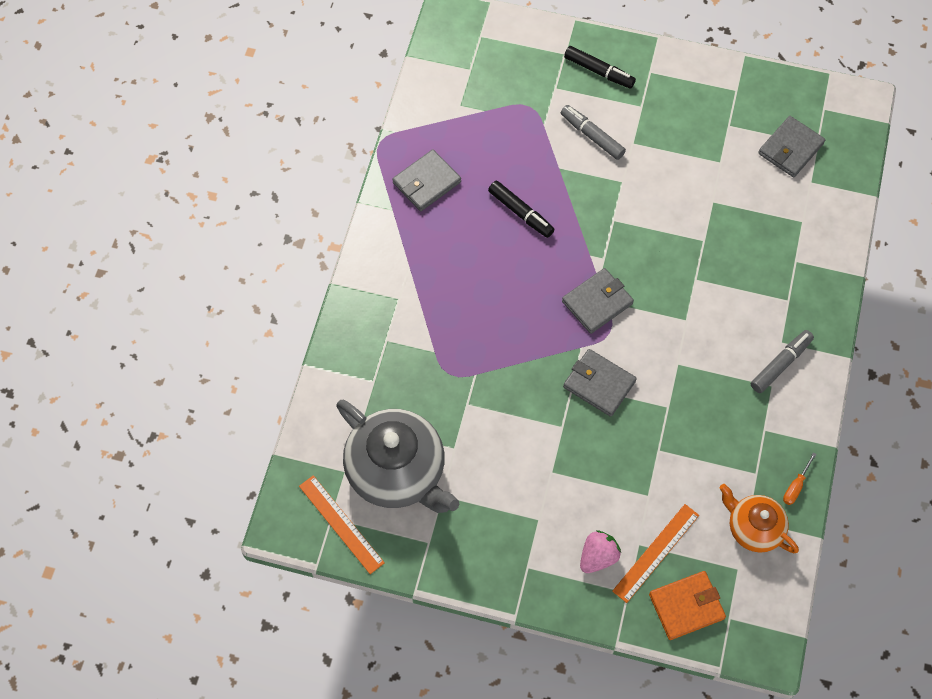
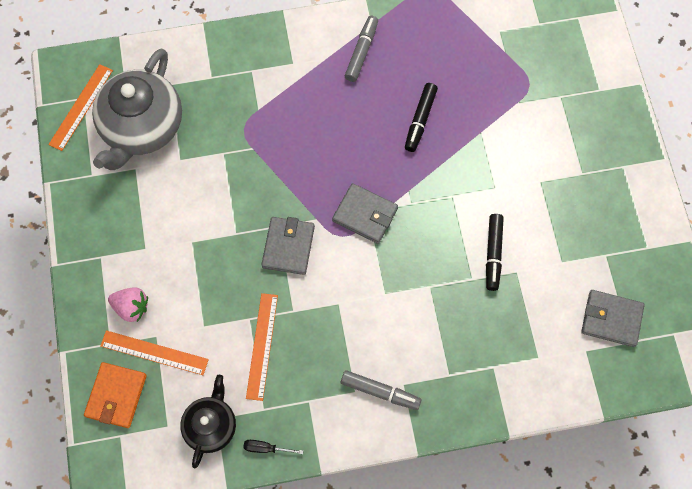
camera: 65 degrees right, 5 degrees up
grey wallet [392,149,461,211] -> none
grey marker [561,105,626,160] -> grey marker moved to [345,16,378,82]
black marker [564,46,636,89] -> black marker moved to [486,214,504,291]
orange wallet [649,571,726,640] -> orange wallet turned 60 degrees clockwise [84,362,147,428]
orange teapot [720,484,799,553] -> black teapot [180,375,236,468]
orange screwdriver [783,452,816,505] -> black screwdriver [243,440,303,454]
none -> orange ruler [246,293,278,401]

